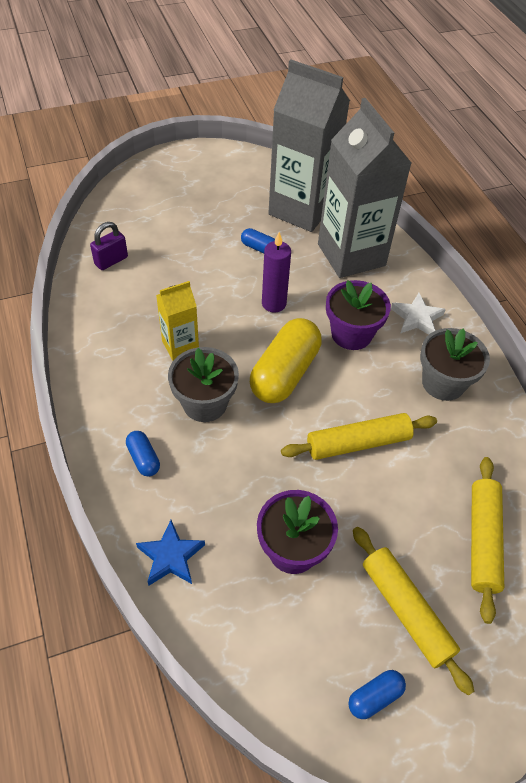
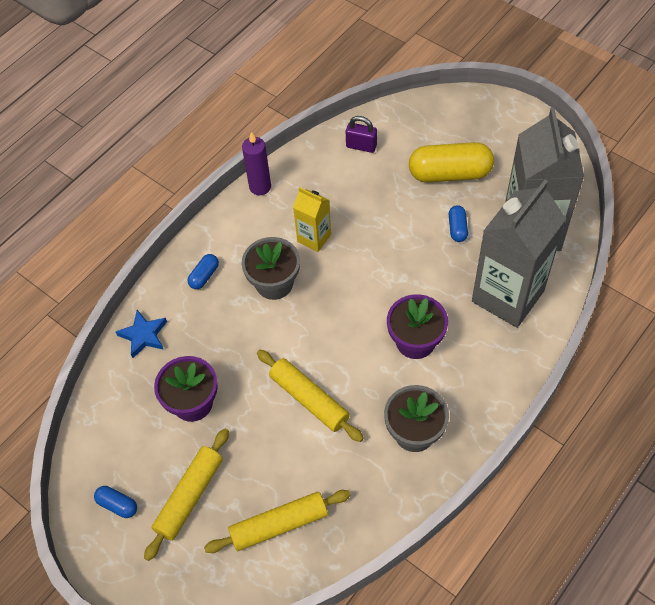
camera: 65 degrees right, 5 degrees up
yellow capsule [250,318,322,403] -> yellow capsule moved to [409,142,494,182]
purple candle [262,232,291,312] -> purple candle moved to [242,132,271,195]
white star [391,293,446,335] -> none

